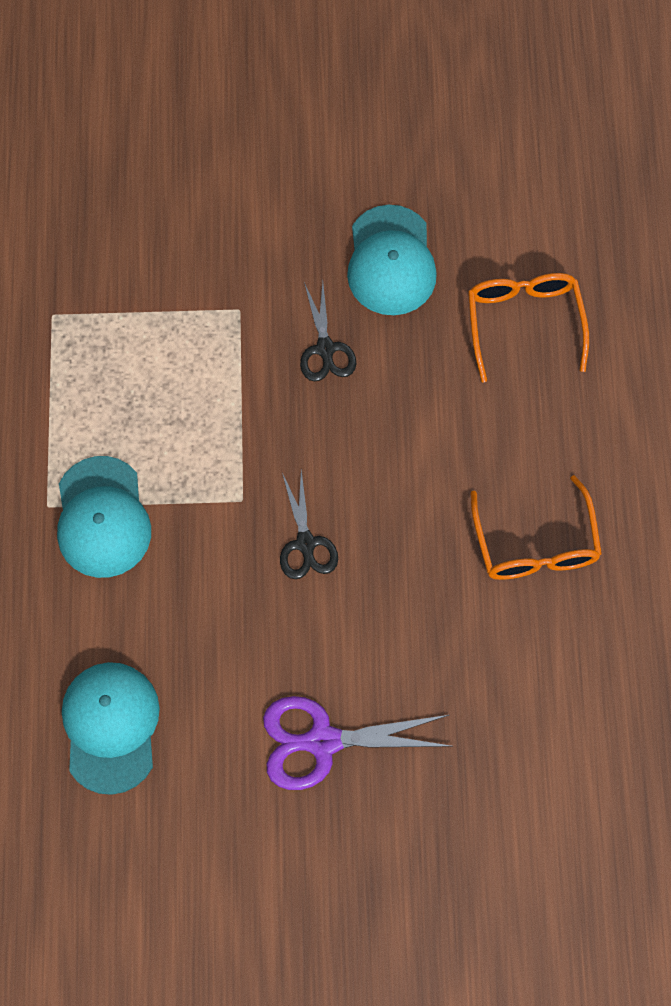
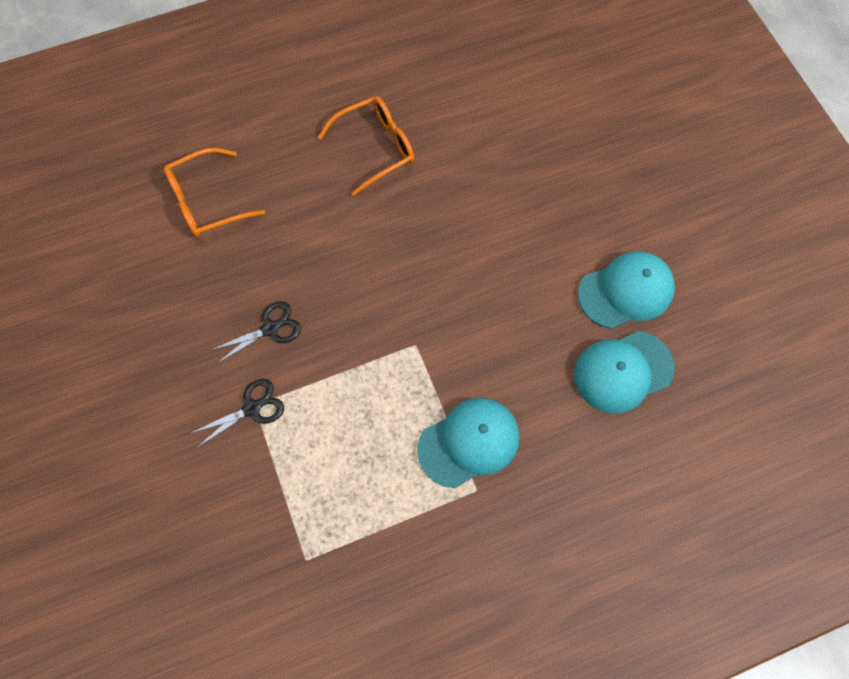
camera: 110 degrees left, 0 degrees up
purple scissors [263,696,451,790] -> none
black scissors [280,470,338,579] -> black scissors moved to [189,379,284,448]
turquoise cap [347,205,437,315] -> turquoise cap moved to [578,251,675,329]

